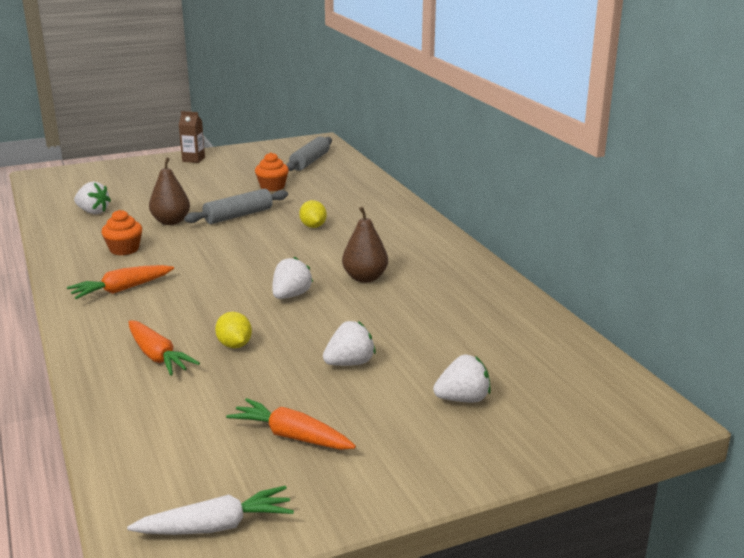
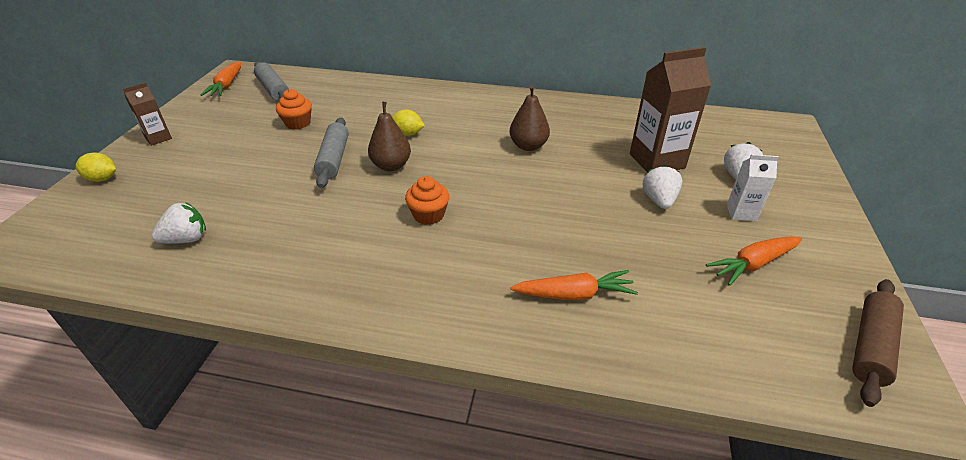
camera: 55 degrees left, 15 degrees up
orange carrot [67,265,174,299] -> orange carrot moved to [201,62,241,96]
orange cupcake [101,210,142,255] -> orange cupcake moved to [405,176,449,225]
white carrot [127,486,294,535] -> brown rolling pin [852,279,904,407]
brown pear [149,157,190,225] -> brown pear moved to [368,102,411,171]
yellow lemon [215,312,252,348] -> yellow lemon moved to [76,152,116,182]
white strawberry [272,257,313,299] -> none
none -> brown carton [630,47,711,173]
none -> white carton [727,154,779,221]

